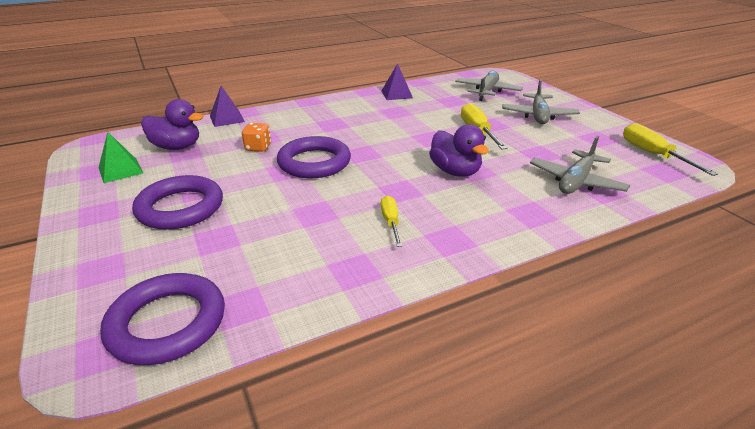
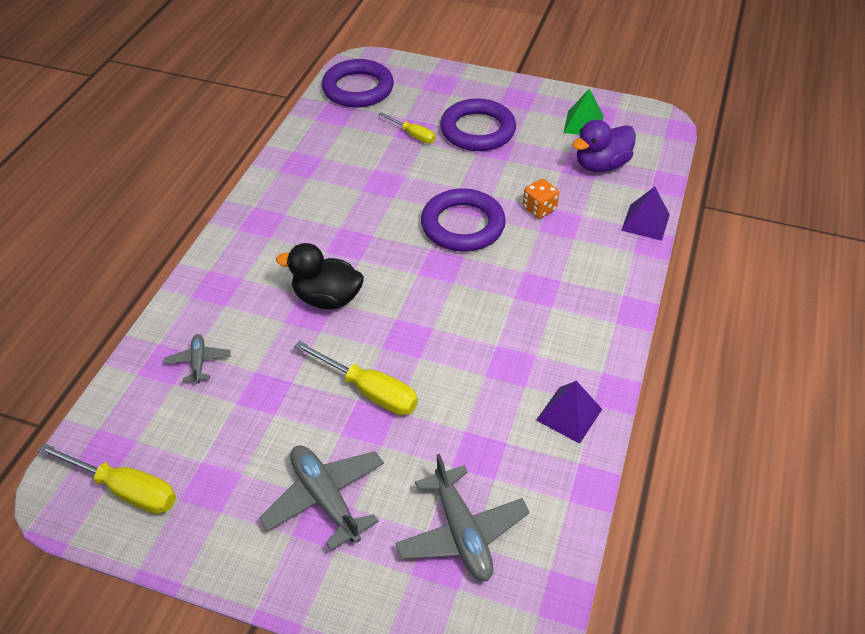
camera: 135 degrees right, 15 degrees up
yellow screwdriver [381,196,402,247] -> yellow screwdriver moved to [379,112,436,144]
purple duck [429,124,489,177] -> black duck [276,243,364,310]
grey plane [530,136,630,194] -> grey plane [164,334,230,384], size x0.55

